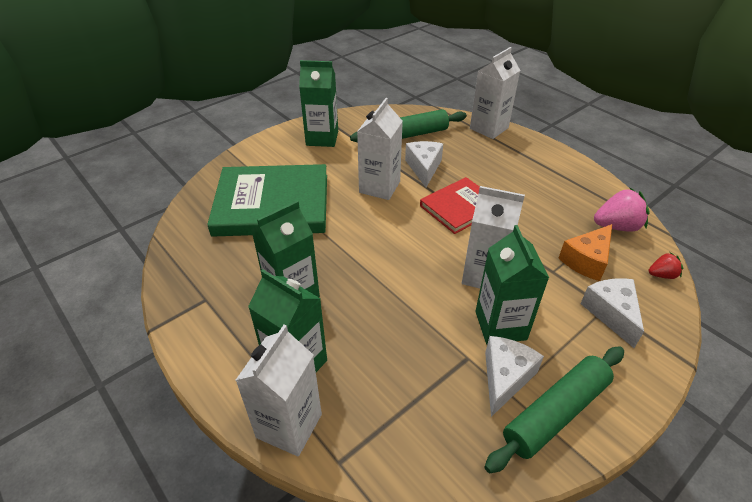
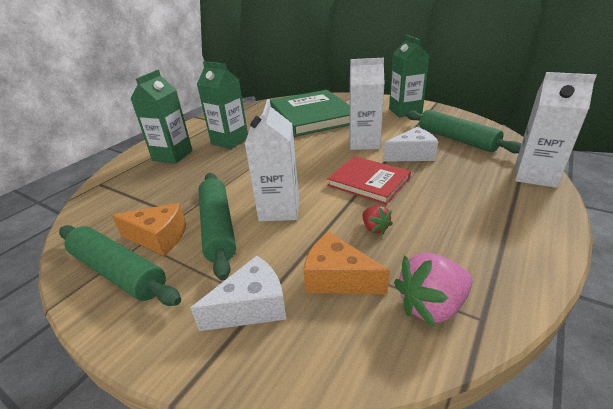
camera: 75 degrees right, 10 degrees down
white carton [235,324,322,457] -> none
green carton [475,225,549,344] -> green rolling pin [198,173,236,280]
white cheese [485,336,544,417] -> orange cheese [112,203,186,256]
pink strawberry [594,187,649,232] -> pink strawberry turned 90 degrees clockwise [394,253,472,327]
red strawberry [649,252,683,279] -> red strawberry moved to [363,205,393,235]

